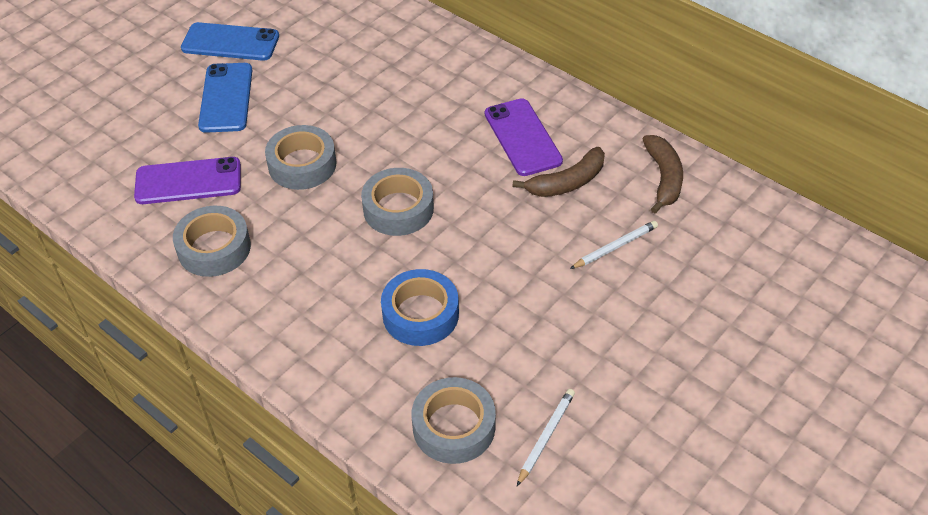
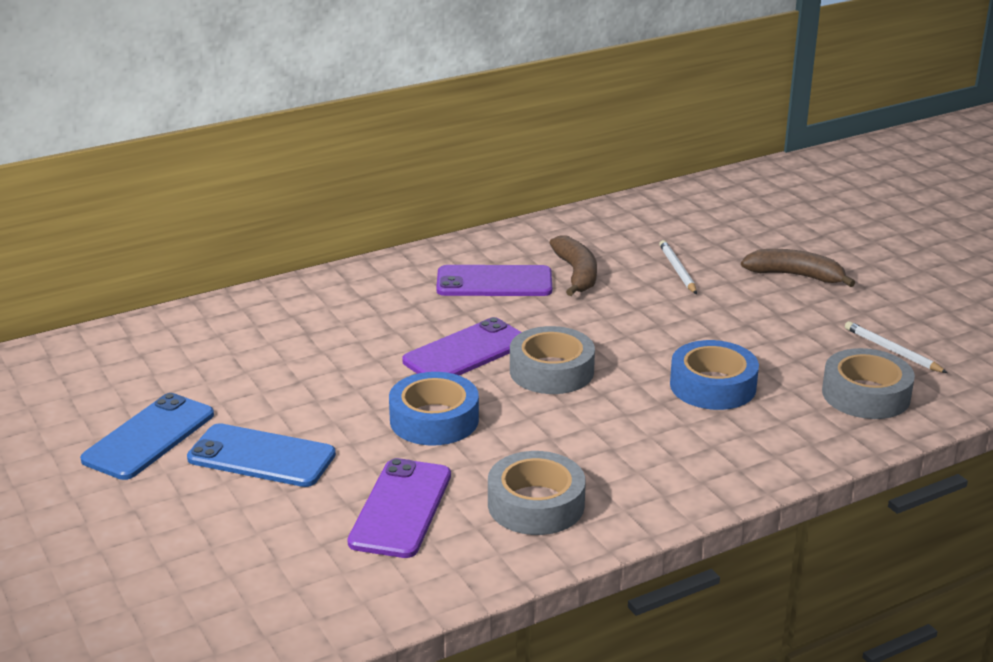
camera: 70 degrees left, 20 degrees down
grey tape [265,125,337,190] -> blue tape [389,372,479,446]
brown banana [643,135,683,213] -> brown banana moved to [741,249,855,287]
none -> purple phone [402,317,522,375]

